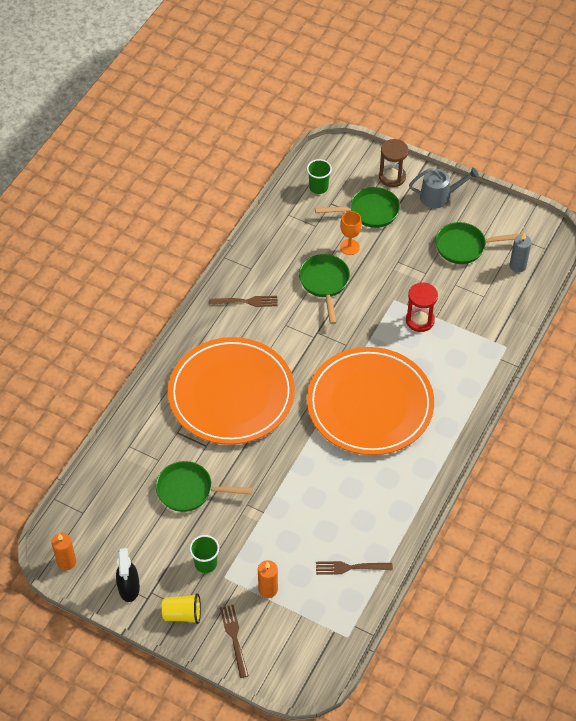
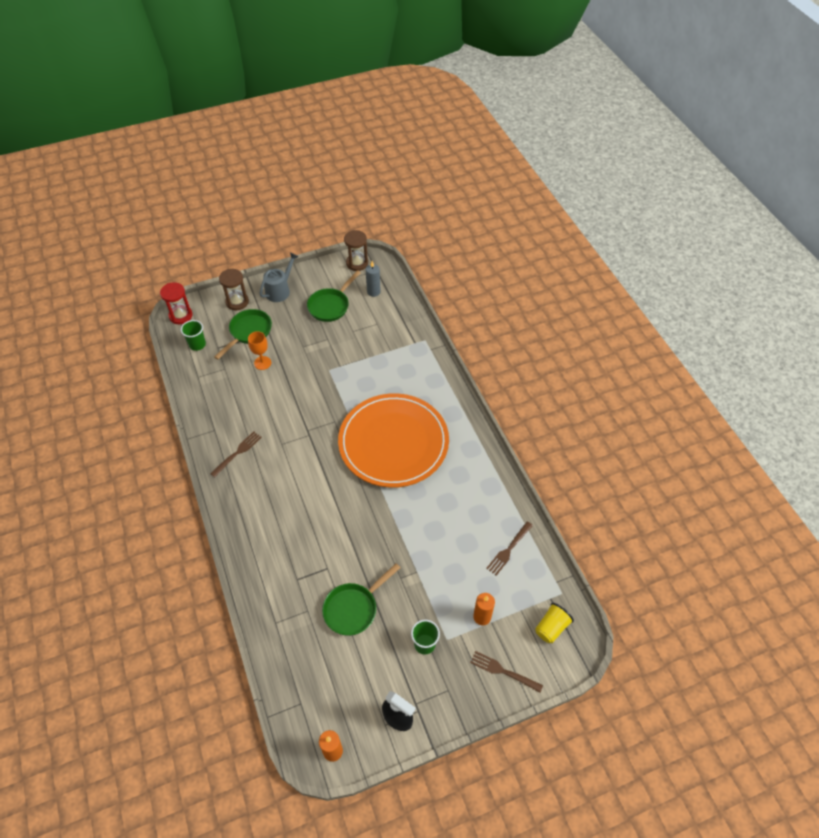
camera: 50 degrees left, 0 degrees up
yellow cup [162,593,201,624] -> yellow cup moved to [535,603,574,643]
orange plate [168,337,295,445] -> none
green pan [299,254,350,324] -> none
red hourglass [406,282,438,332] -> red hourglass moved to [160,282,193,324]
none -> brown hourglass [344,230,368,271]

